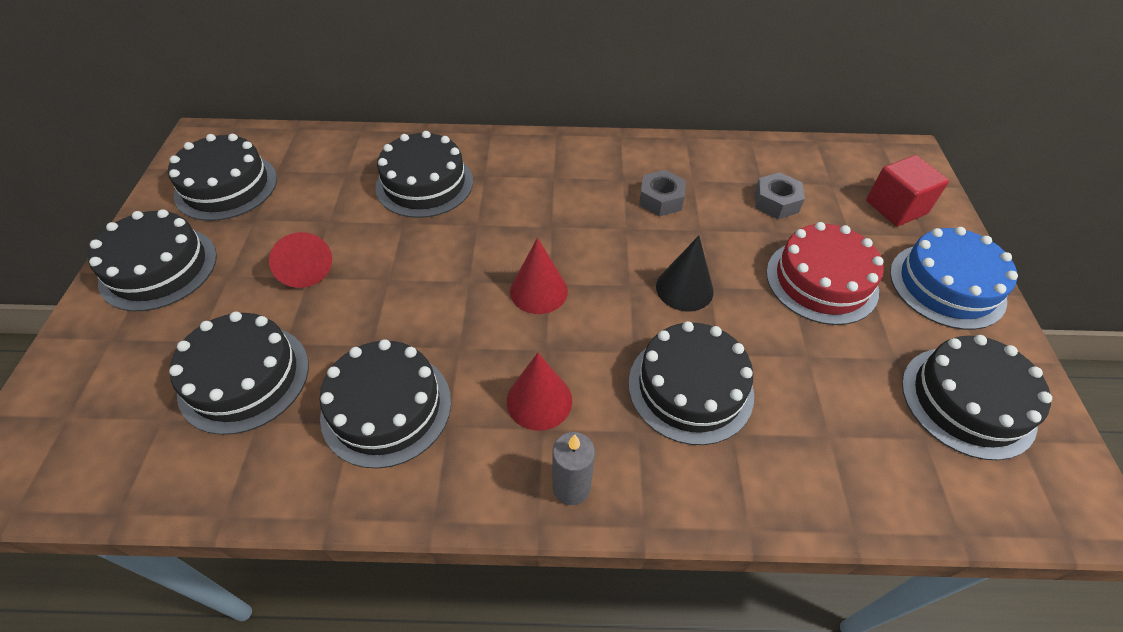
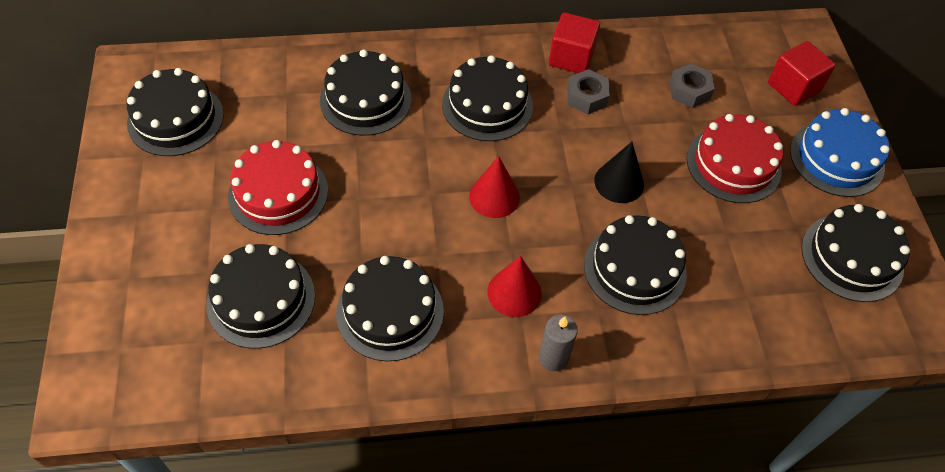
camera: 10 degrees left, 5 degrees up
black cake [88,209,217,311] -> black cake moved to [442,55,533,141]
red cone [269,232,332,288] -> red cake [228,140,328,235]
none -> red cube [549,12,600,73]

